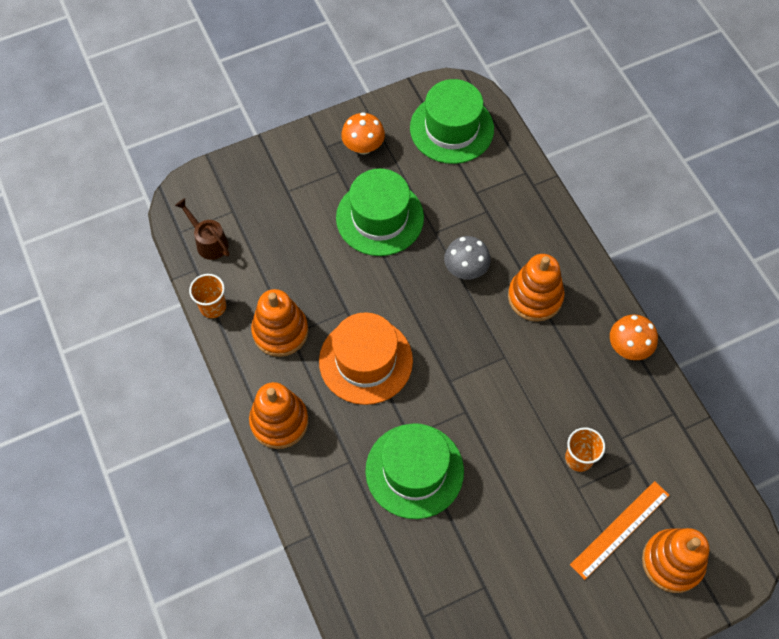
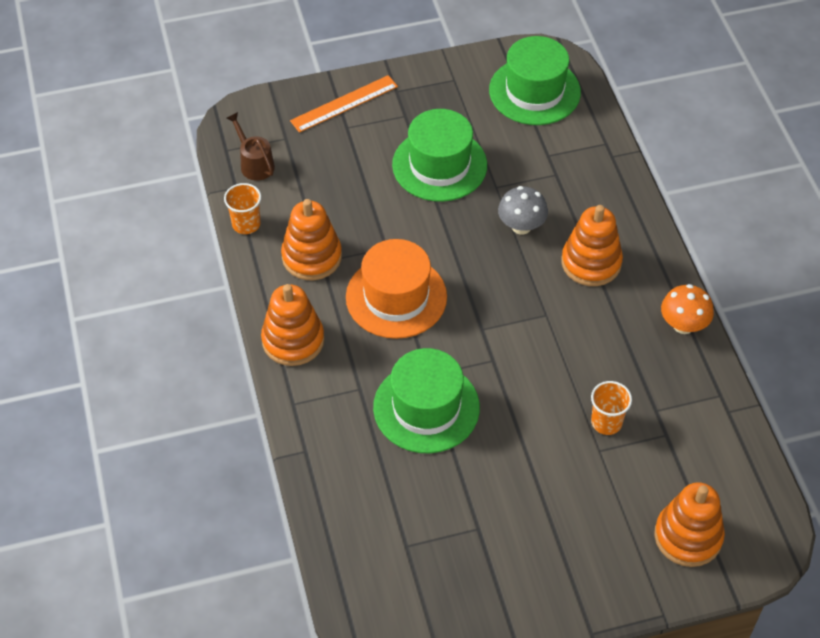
camera: 10 degrees right, 10 degrees down
orange mushroom [341,112,385,155] -> none
orange ruler [570,481,669,580] -> orange ruler moved to [290,75,398,133]

